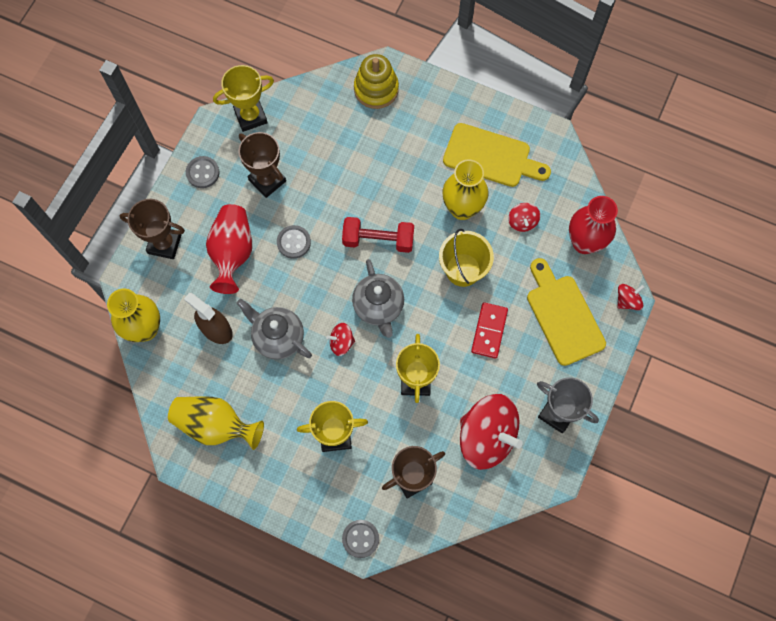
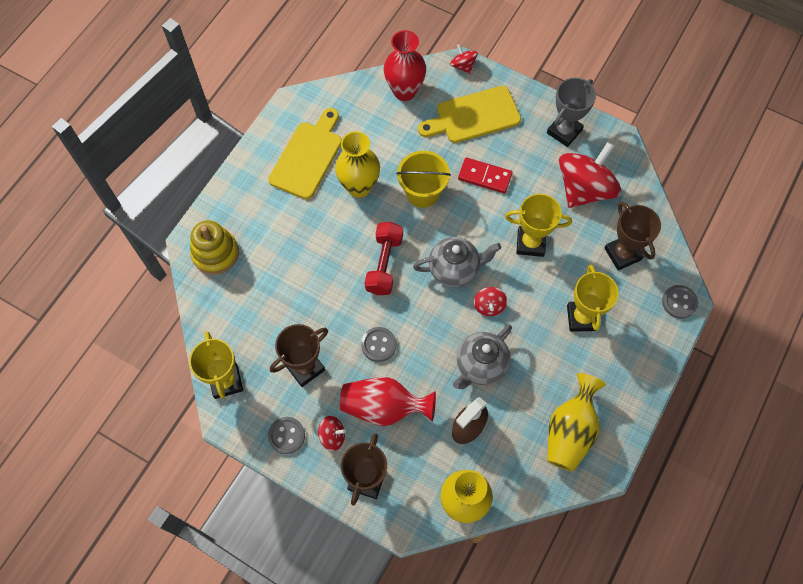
camera: 85 degrees left, 5 degrees down
red spinning top [508,203,540,232] -> red spinning top moved to [318,416,346,451]

